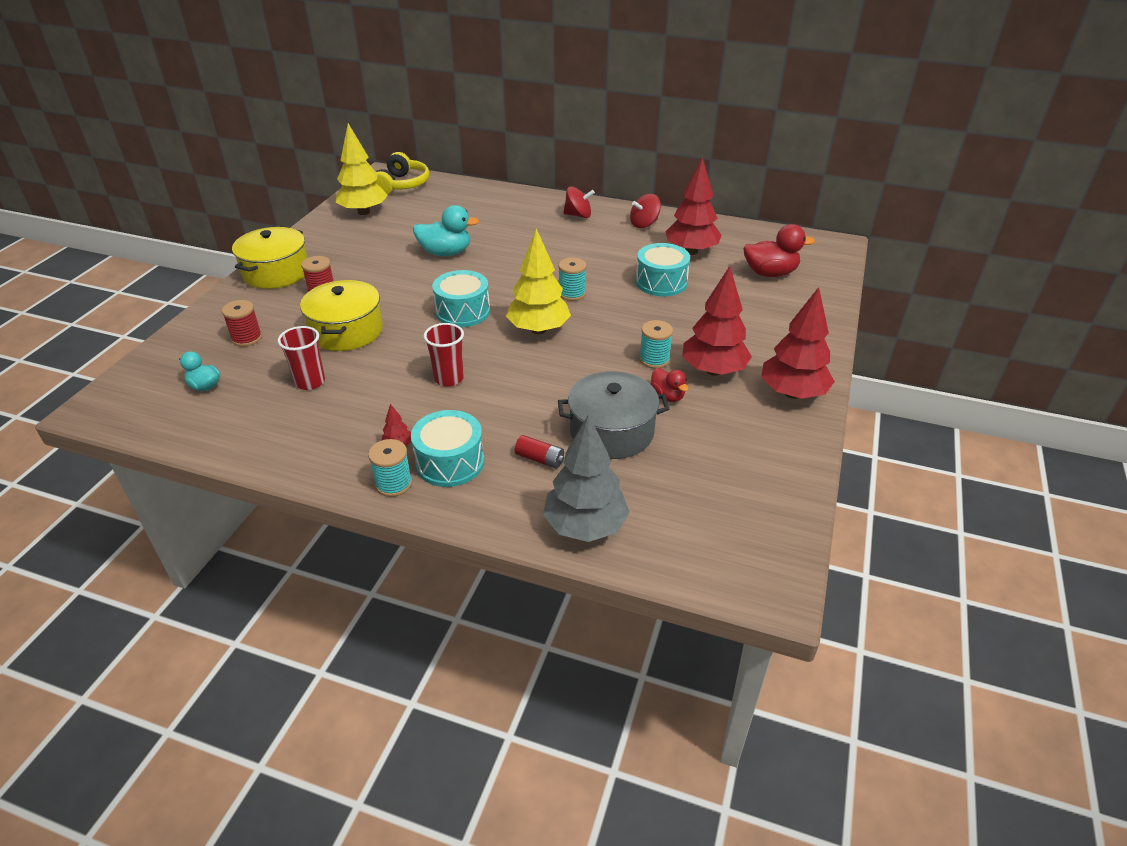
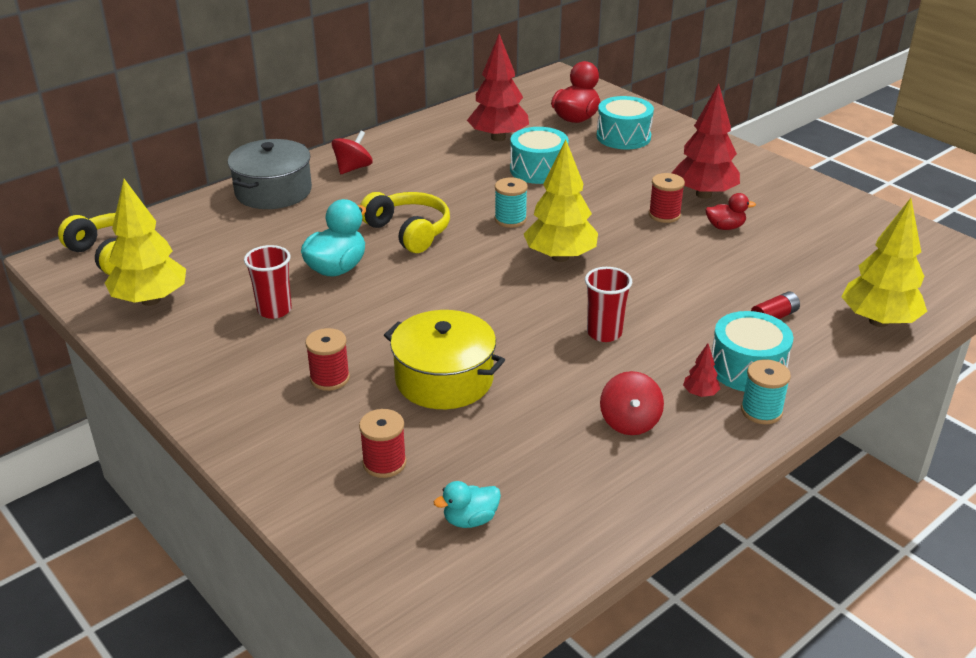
camera: 60 degrees left, 5 degrees down
yellow pot [232,227,307,289] -> none
red cup [278,326,325,390] -> red cup moved to [244,245,292,319]
turquoise drum [432,270,490,327] -> turquoise drum moved to [597,96,654,149]
grey tree [543,414,630,542] -> yellow tree [842,198,927,327]
grey pot [558,371,669,459] -> grey pot moved to [228,139,312,209]
red spinning top [630,194,661,228] -> red spinning top moved to [600,371,664,435]
turquoise spool [639,320,673,369] -> red spool [649,173,685,223]
red tree [761,287,835,399] -> none
none -> yellow headphones [360,192,450,253]

